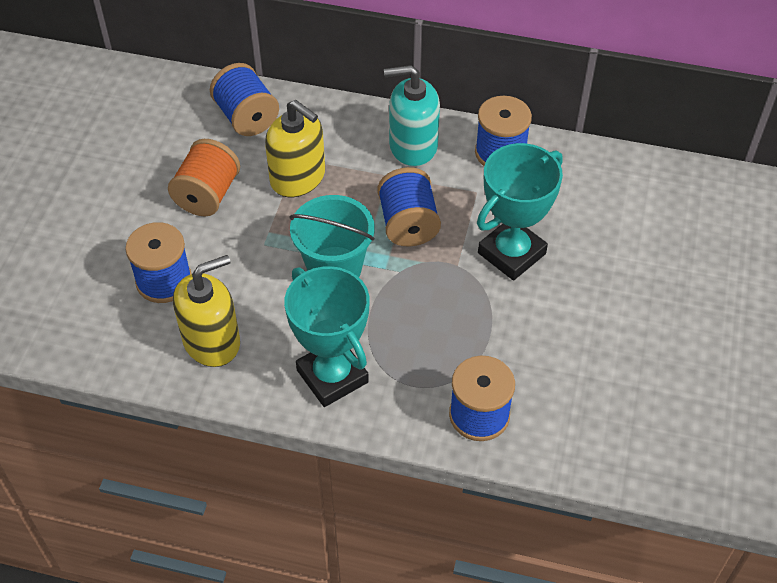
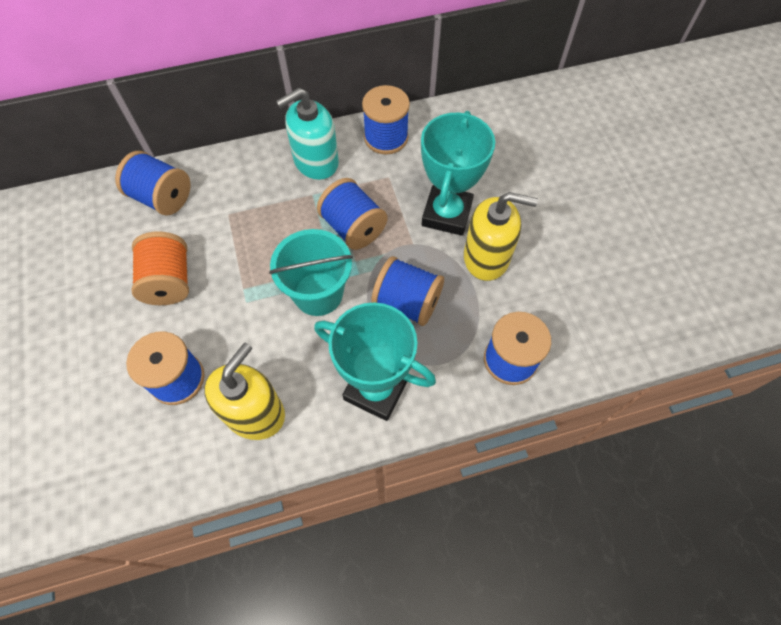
camera: 30 degrees left, 10 degrees up
yellow soap dispenser [265,100,325,197] -> yellow soap dispenser moved to [464,192,538,281]
none -> blue spool [371,256,444,326]

